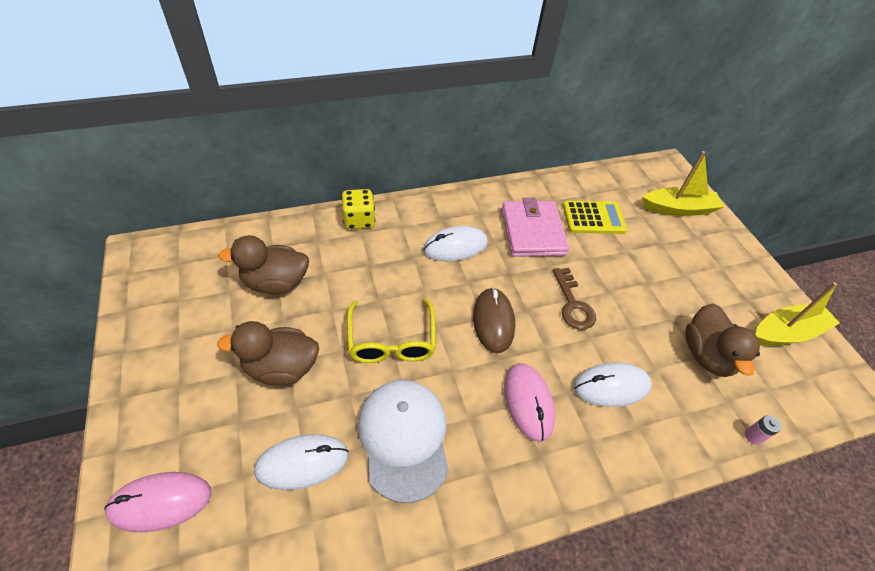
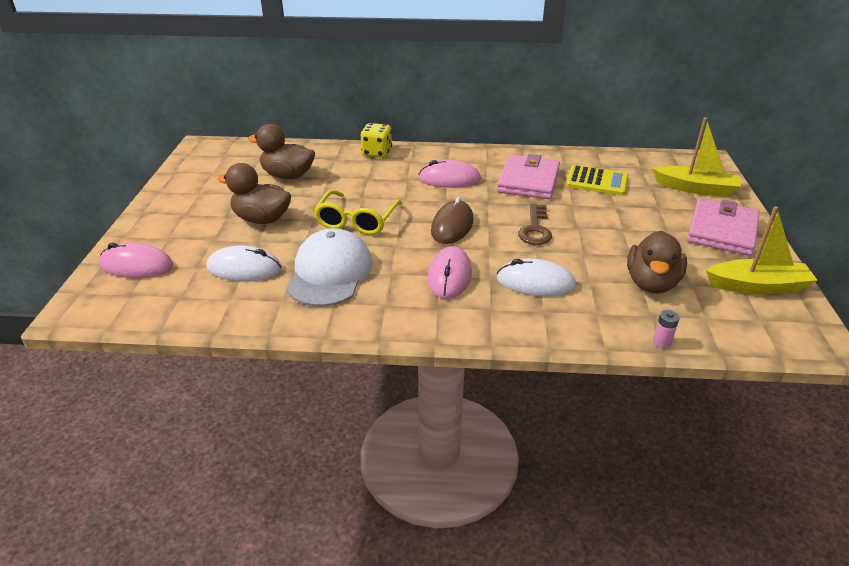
camera: 25 degrees right, 15 degrees down
white mouse [423,226,488,261] -> pink mouse [418,160,481,187]
none -> pink wallet [687,198,759,256]

